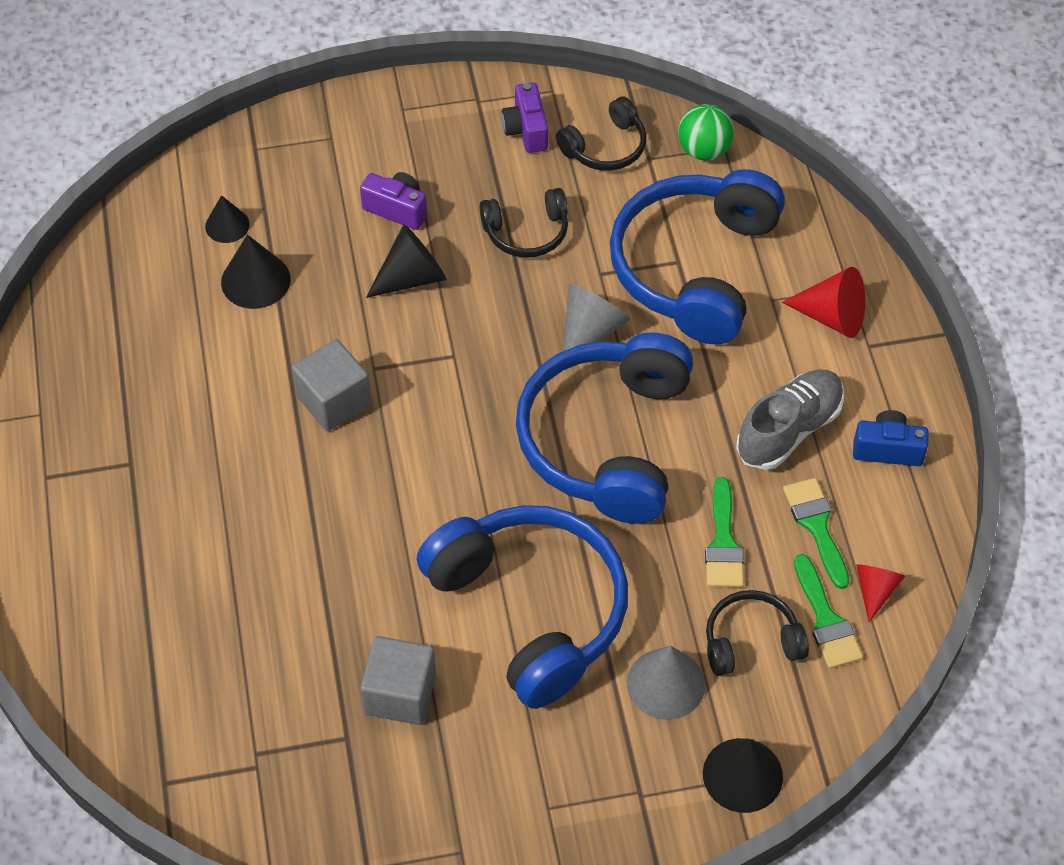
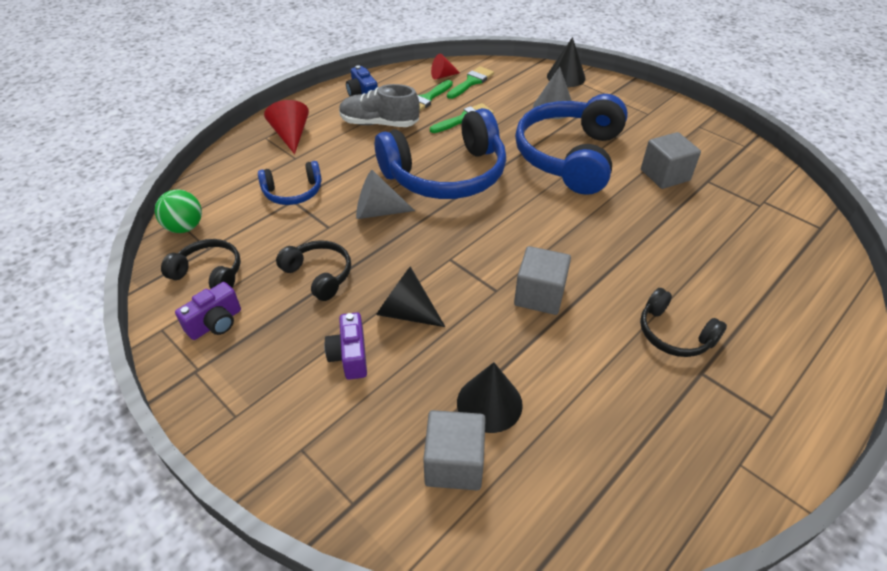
camera: 125 degrees left, 10 degrees down
black cone [205,195,250,243] -> grey cube [423,410,486,490]
blue headphones [610,169,785,344] -> blue headphones [258,161,322,205], size x0.48
black headphones [706,590,809,676] -> black headphones moved to [640,288,727,357]

